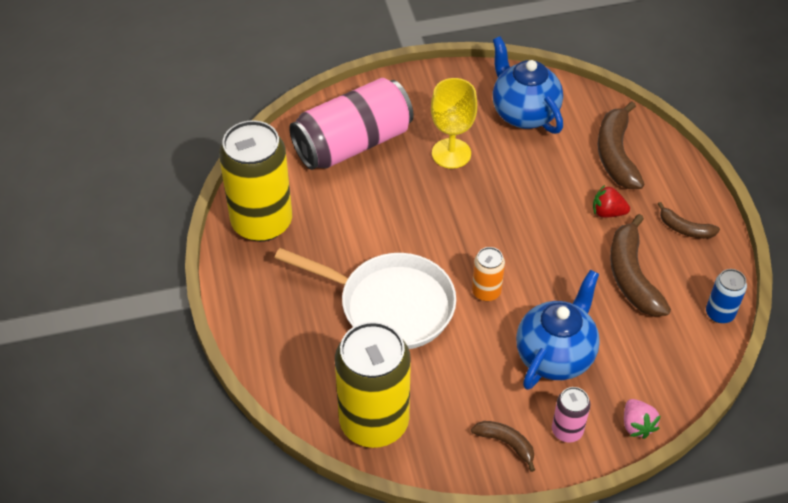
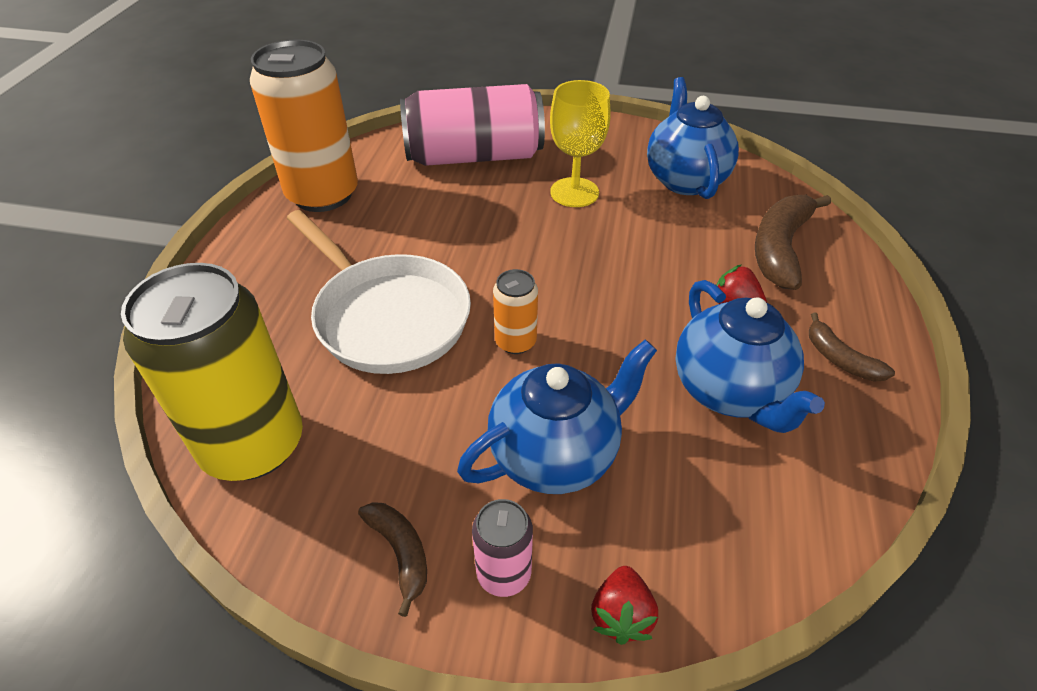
camera: 25 degrees right, 5 degrees down
yellow can [219,120,292,242] -> orange can [250,40,358,212]
brown banana [610,214,671,317] -> blue teapot [676,280,825,433]
pink strawberry [624,399,661,439] -> red strawberry [591,566,658,645]
blue can [706,269,747,323] -> none

